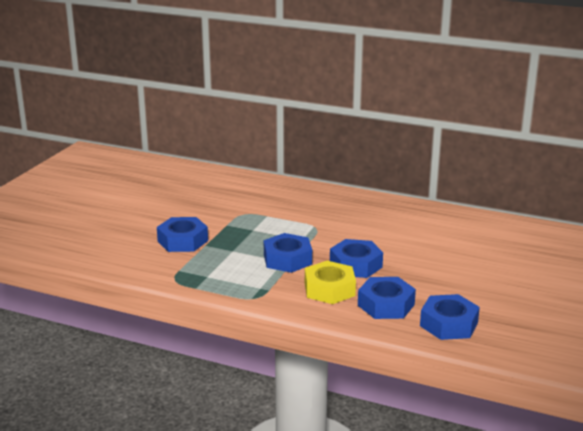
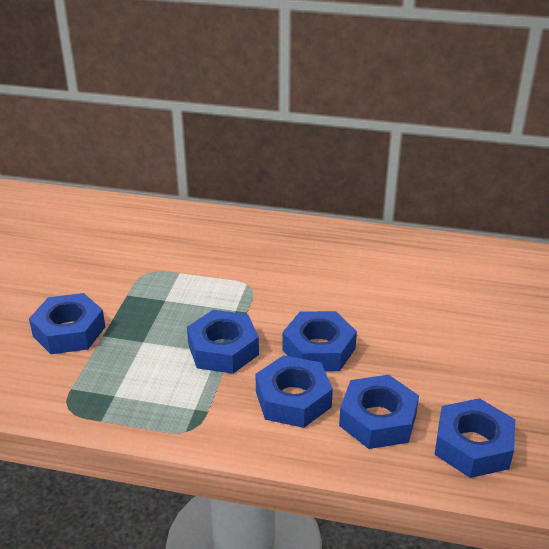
camera: 10 degrees left, 10 degrees up
yellow nut [305,261,356,304] -> blue nut [256,355,333,428]

